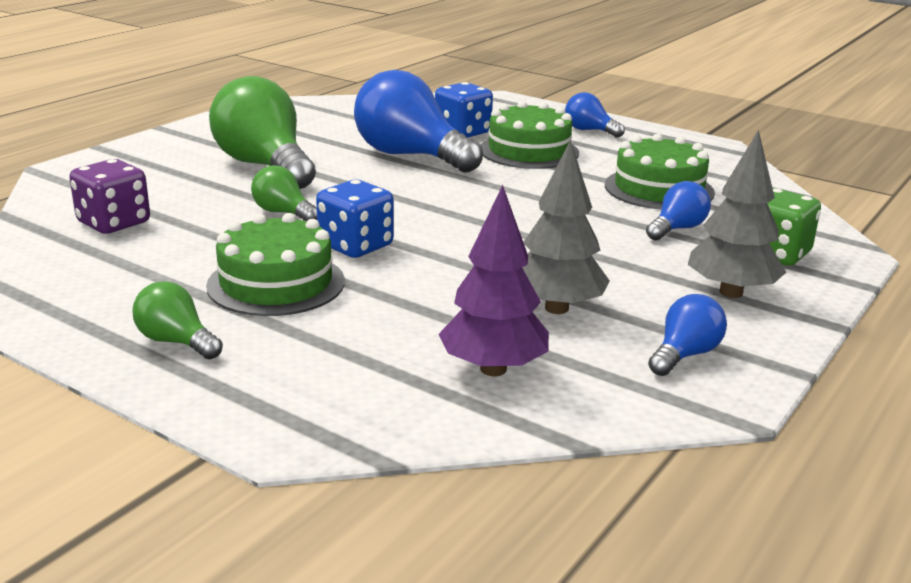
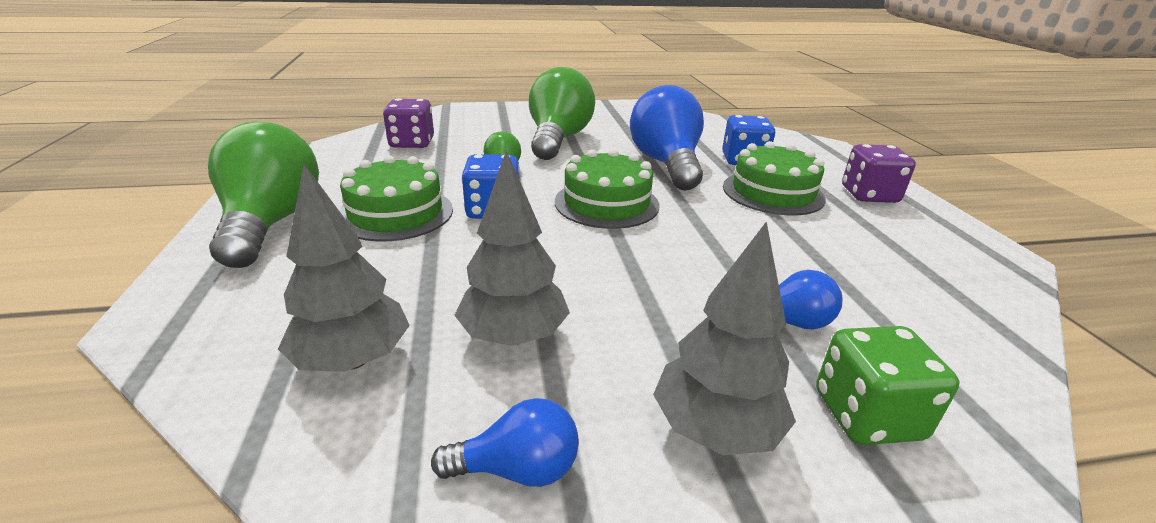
camera: 45 degrees right, 5 degrees up
green light bulb [132,281,223,359] -> green light bulb [208,122,319,268], size x2.05
purple tree [439,185,549,376] -> grey tree [278,164,410,372]
blue light bulb [565,92,625,138] -> purple dice [842,144,916,203]
green cake [605,134,715,210] -> green cake moved to [555,149,660,229]

